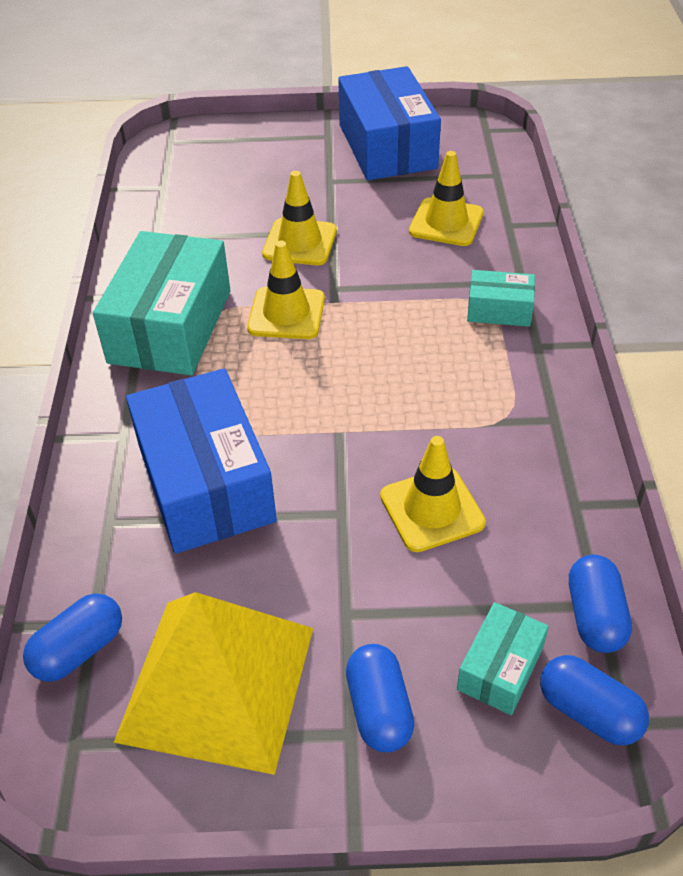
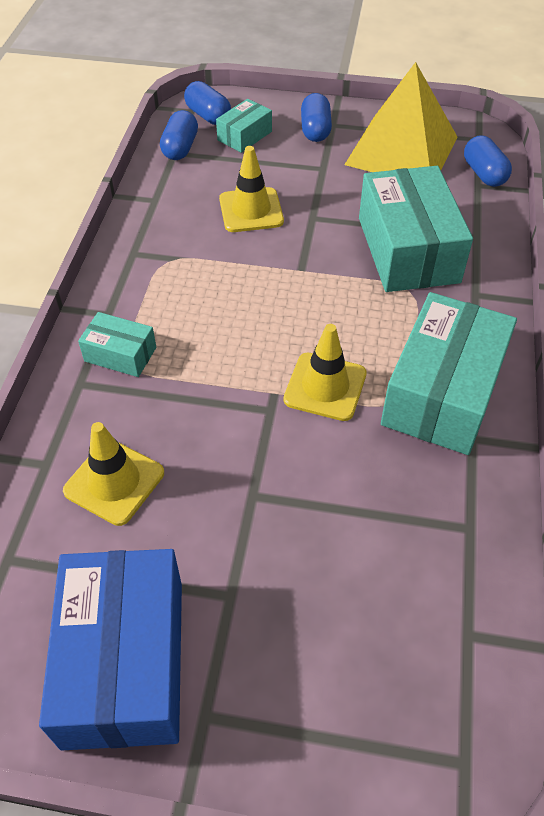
camera: 170 degrees left, 5 degrees up
blue capsule [23,594,122,682] -> blue capsule turned 75 degrees counterclockwise [464,135,512,187]
blue box [126,368,277,554] -> turquoise box [359,166,473,292]
yellow traffic cone [262,171,337,265] -> none

